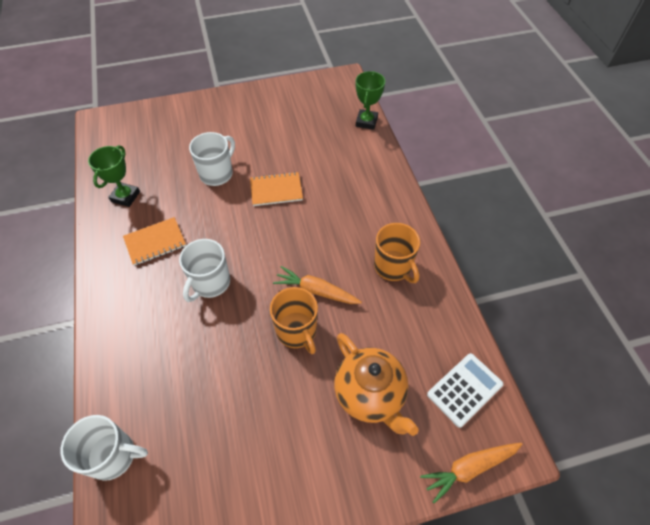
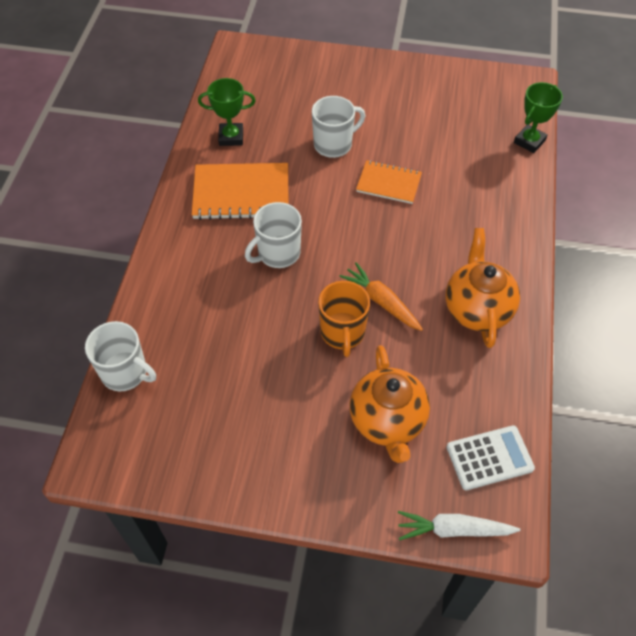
camera: 25 degrees right, 0 degrees up
green trophy [88,145,140,207] -> green trophy turned 45 degrees clockwise [198,78,256,146]
orange notebook [123,217,186,266] -> orange notebook [192,163,288,220], size x1.61
orange mug [374,223,420,283] -> orange teapot [446,228,520,348]
orange carrot [420,443,522,504] -> white carrot [398,511,520,540]

